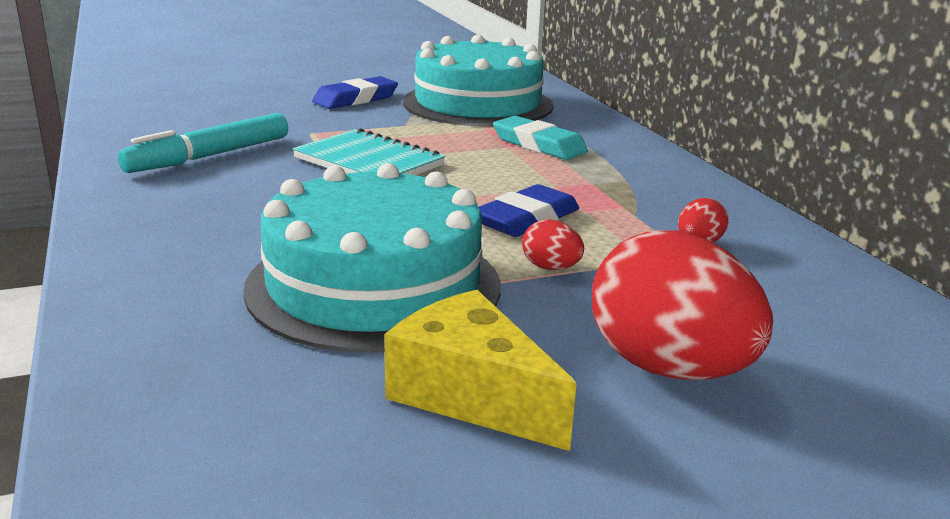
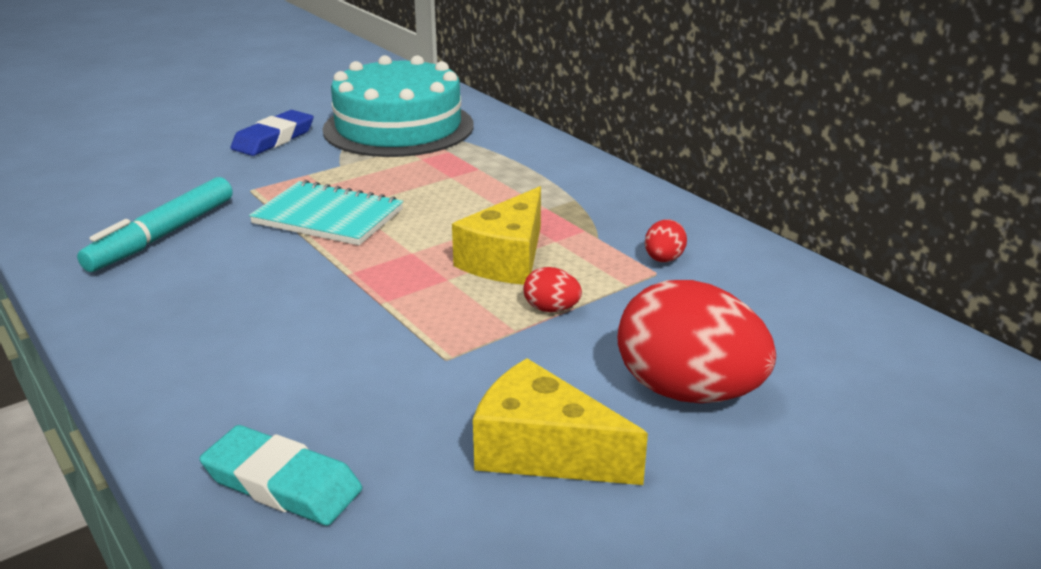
camera: 15 degrees left, 5 degrees up
turquoise cake [243,163,501,353] -> none
blue eraser [479,184,579,237] -> yellow cheese [452,187,541,285]
turquoise eraser [493,116,588,160] -> turquoise eraser moved to [199,425,362,526]

